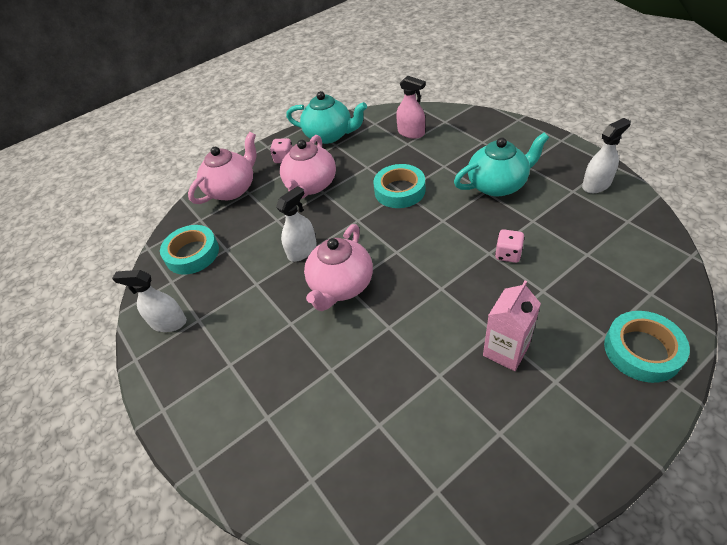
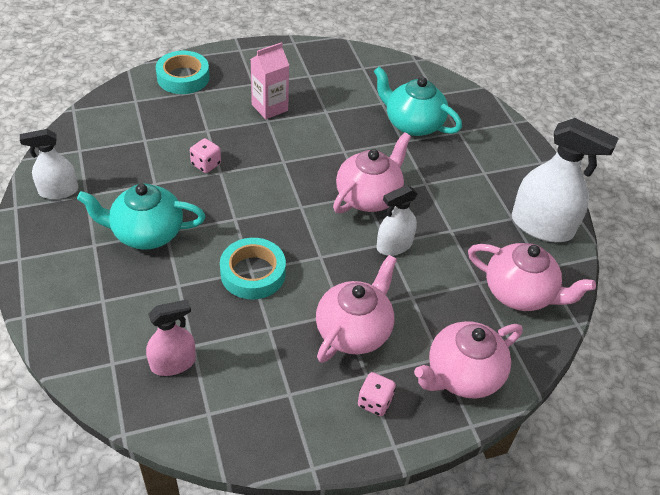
camera: 170 degrees left, 0 degrees up
white spray bottle [112,270,187,332] -> white spray bottle [512,118,619,242], size x1.68
turquoise tape [160,225,219,275] -> pink teapot [468,243,596,311]
turquoise teapot [286,91,367,144] -> turquoise teapot moved to [374,66,462,136]
pink spray bottle [396,76,426,139] -> pink spray bottle turned 105 degrees clockwise [146,299,196,376]

